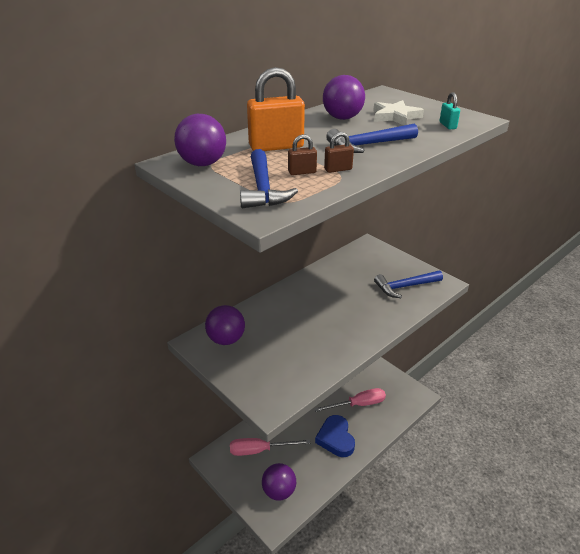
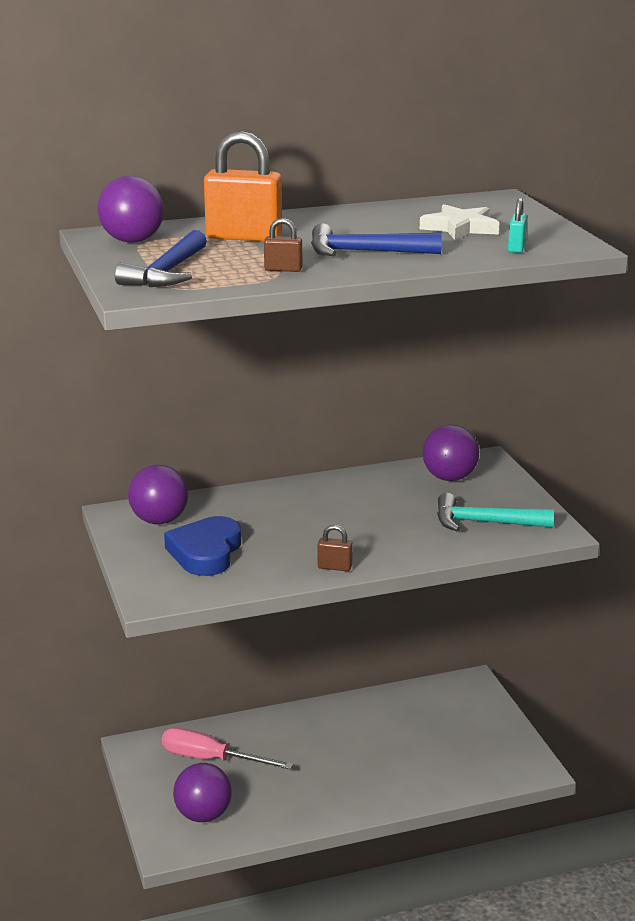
camera: 25 degrees right, 10 degrees down
brown padlock [288,134,317,175] -> brown padlock moved to [318,525,353,571]
pink screwdriver [314,388,386,412] -> none
blue heart [315,415,355,457] -> blue heart moved to [164,516,241,576]
purple ball [323,75,365,120] -> purple ball moved to [423,425,479,481]
blue hammer [374,271,443,298] -> turquoise hammer [437,493,554,531]

